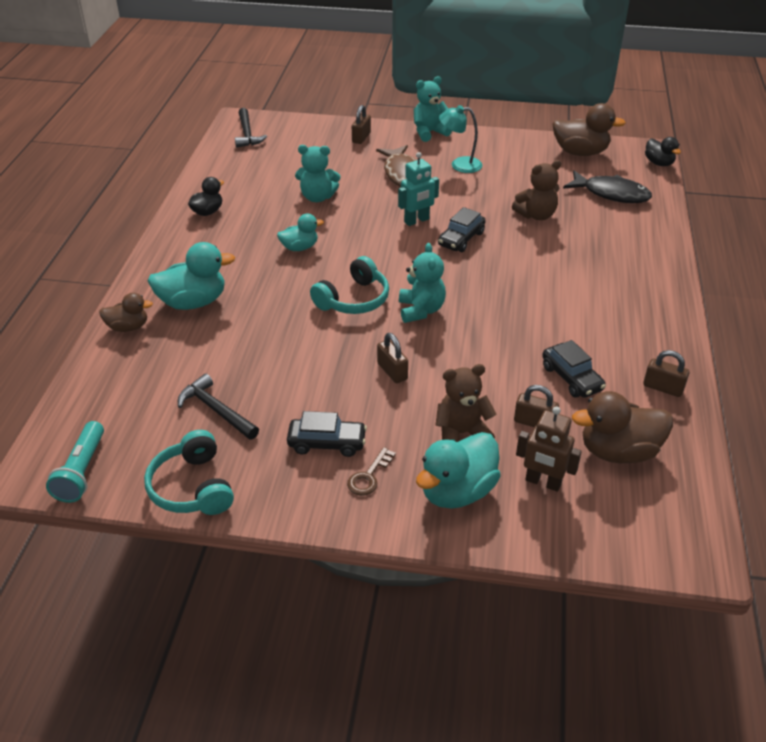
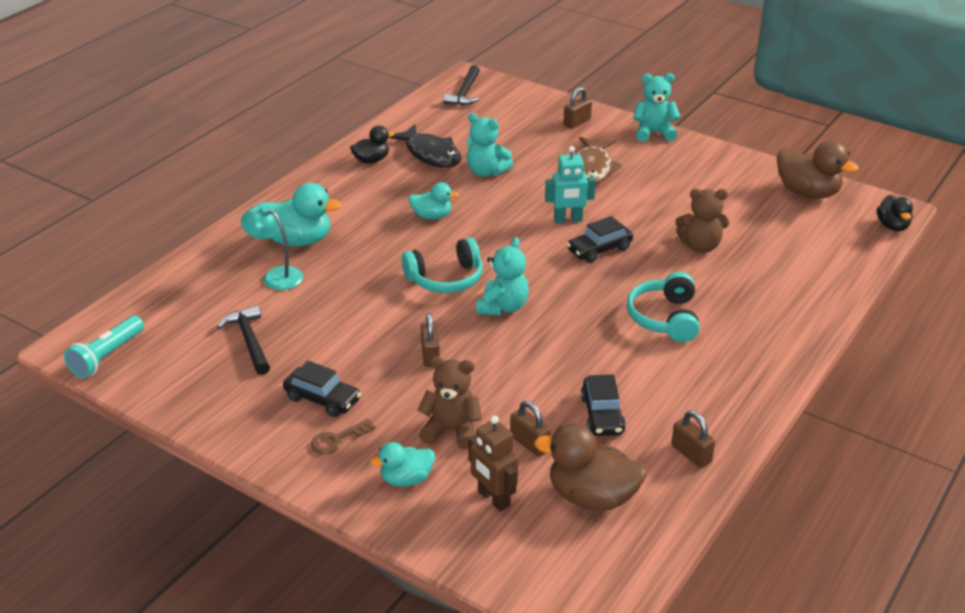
camera: 25 degrees right, 5 degrees down
brown duck [99,293,153,332] -> none
turquoise headphones [144,430,234,515] -> turquoise headphones moved to [627,272,700,342]
turquoise duck [416,432,501,509] -> turquoise duck [370,442,435,487], size x0.60
turquoise lamp [439,105,482,173] -> turquoise lamp moved to [241,205,303,290]
black fish [563,170,652,203] -> black fish moved to [388,124,461,167]

